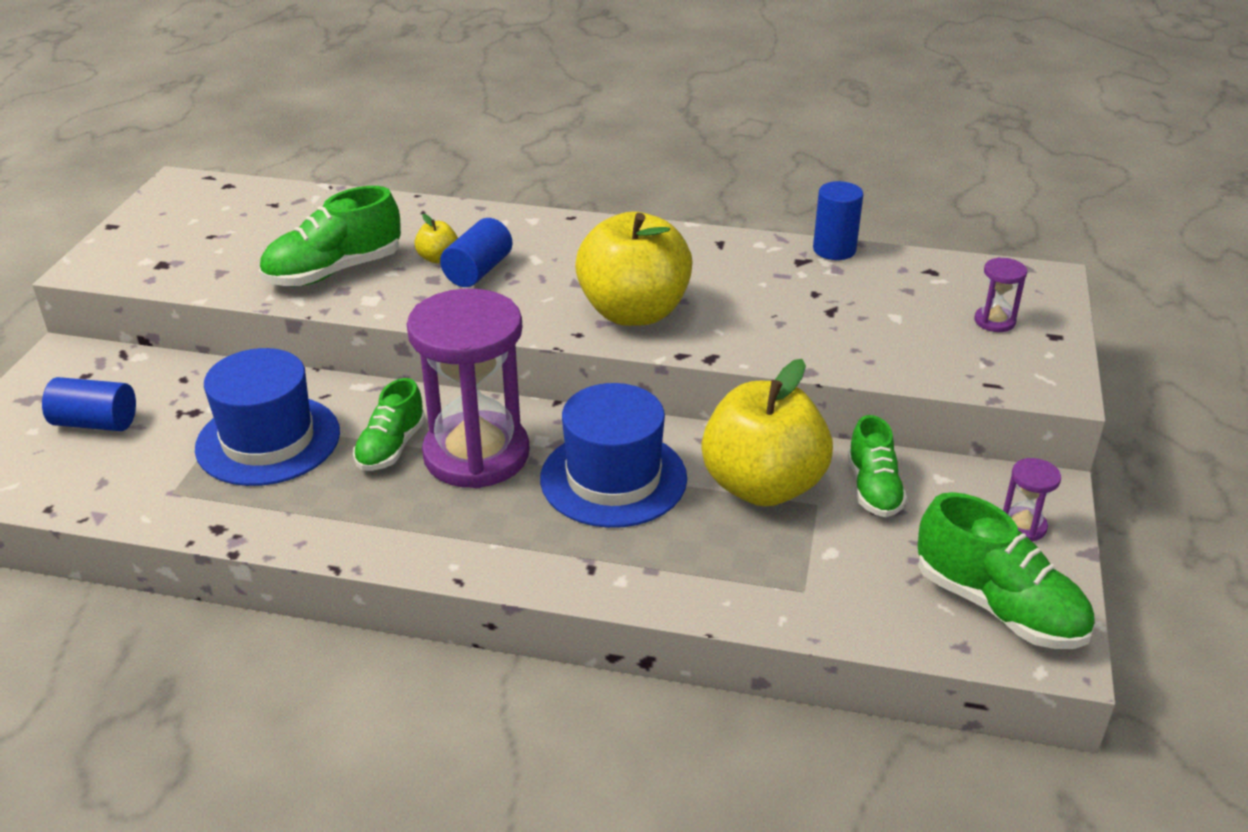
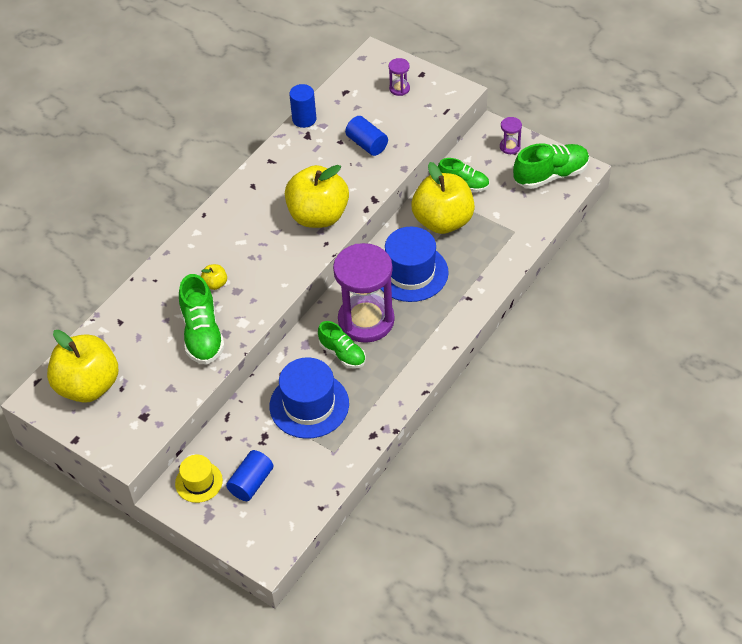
camera: 65 degrees left, 15 degrees up
blue cylinder [440,218,513,287] -> blue cylinder moved to [345,116,388,156]
none -> yellow apple [47,330,118,403]
none -> yellow hat [175,455,223,503]

